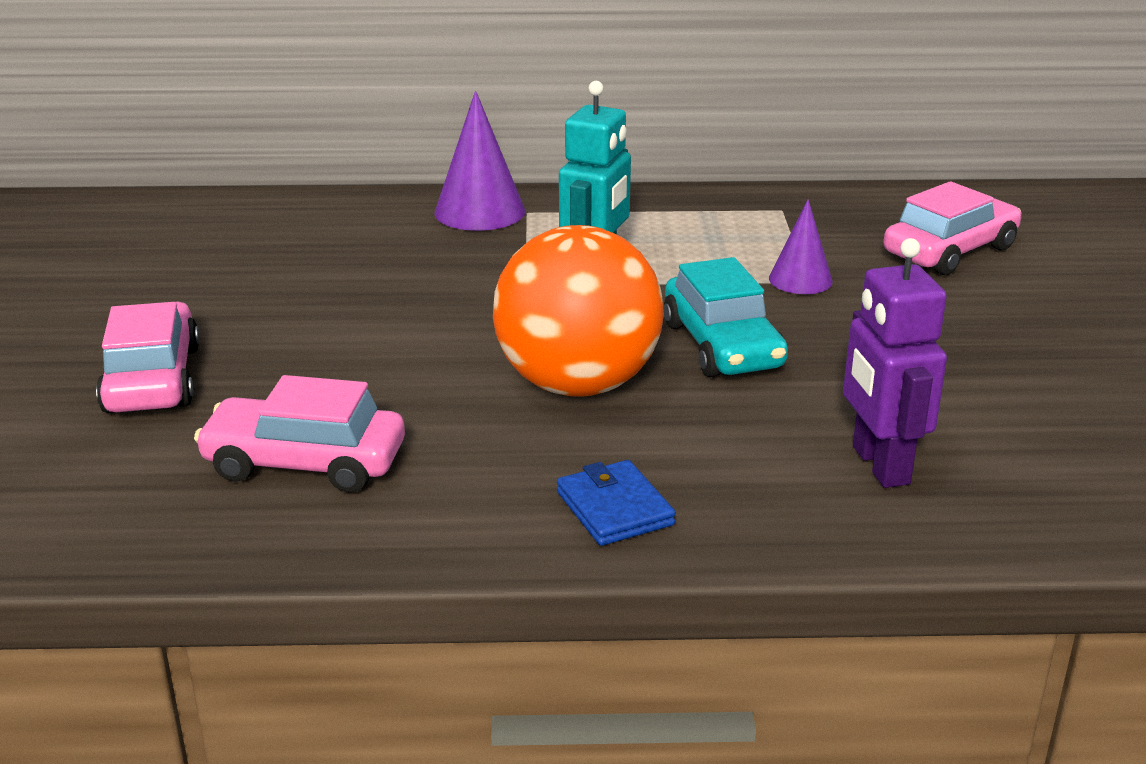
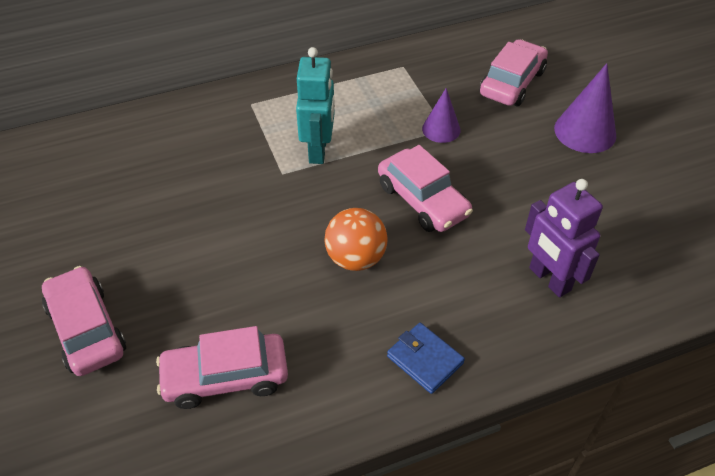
camera: 20 degrees left, 20 degrees up
purple cone [434,91,526,231] -> purple cone moved to [554,63,616,153]
orange ball [493,225,664,397] -> orange ball [324,208,388,271], size x0.60
turquoise car [664,257,788,377] -> pink car [378,145,473,232]

